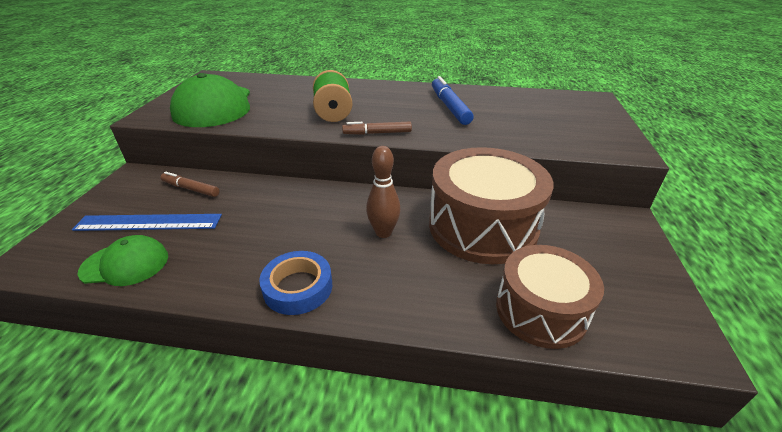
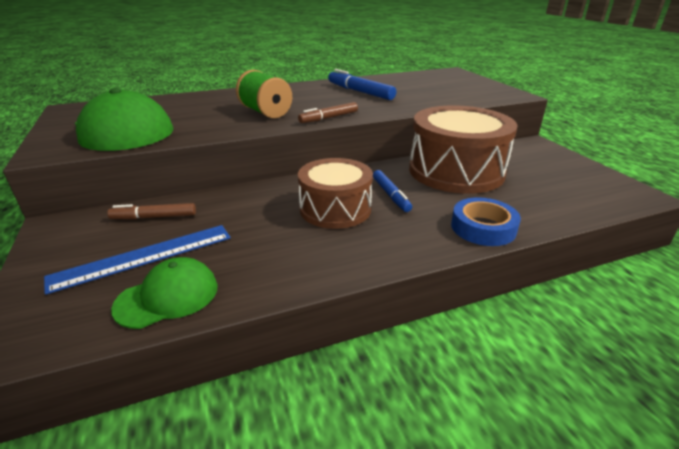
camera: 30 degrees left, 5 degrees down
blue tape [259,251,332,315] -> blue tape moved to [451,197,521,246]
brown bowling pin [366,146,401,238] -> blue marker [373,170,412,212]
brown drum [496,245,604,349] -> brown drum moved to [298,158,373,229]

